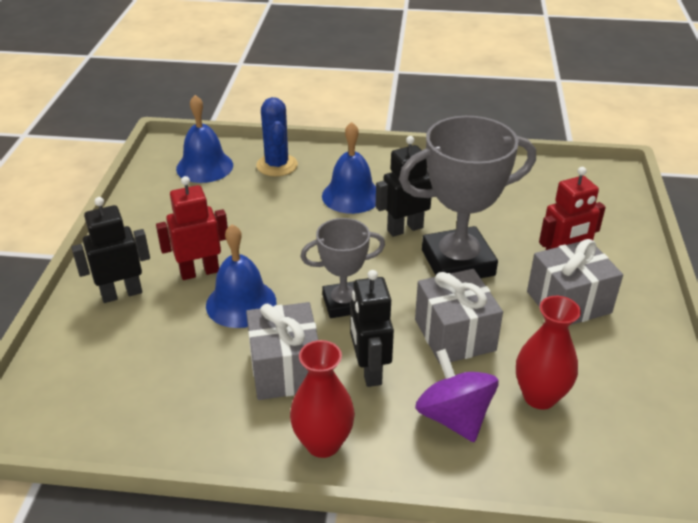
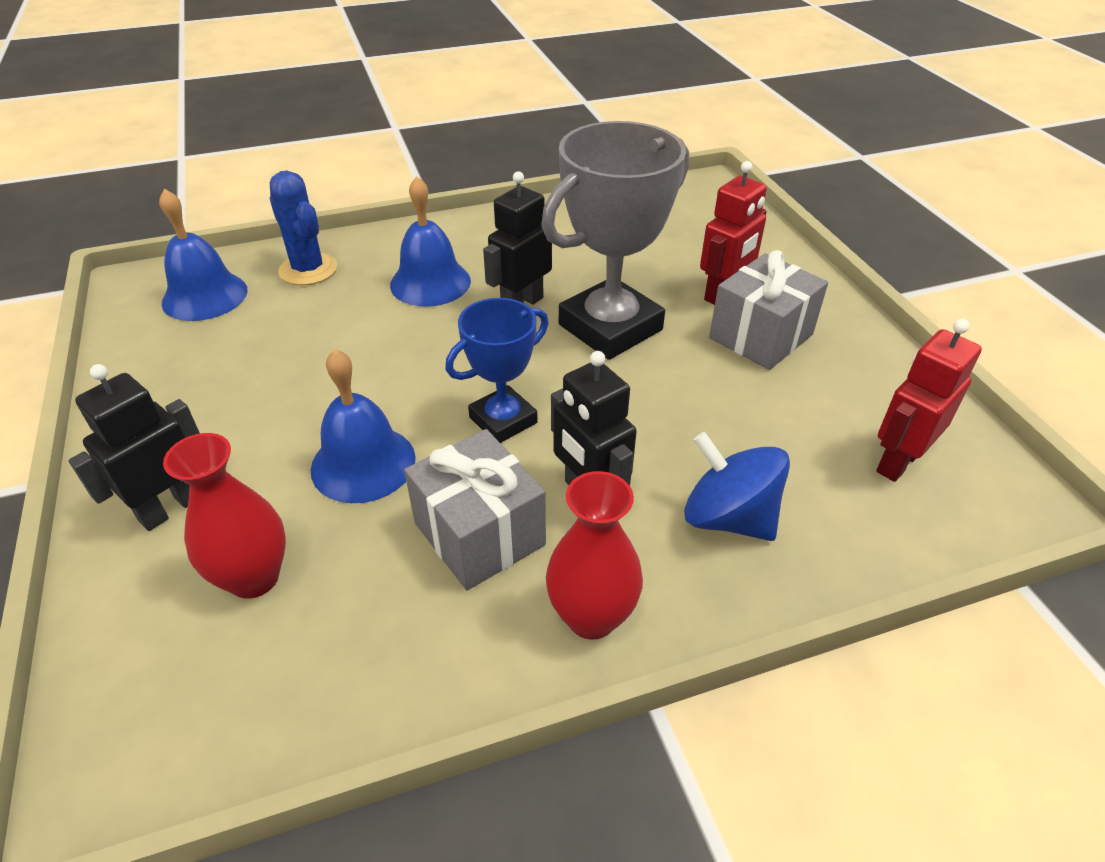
camera: 25 degrees left, 5 degrees up
red robot [156,176,228,280] -> red robot moved to [876,319,982,482]
grey trophy [300,218,385,318] -> blue trophy [445,298,549,443]
grey gift [415,269,503,365] -> none
purple spinning top [415,349,499,442] -> blue spinning top [684,432,790,541]
red vase [516,296,581,409] -> red vase moved to [163,433,286,599]

